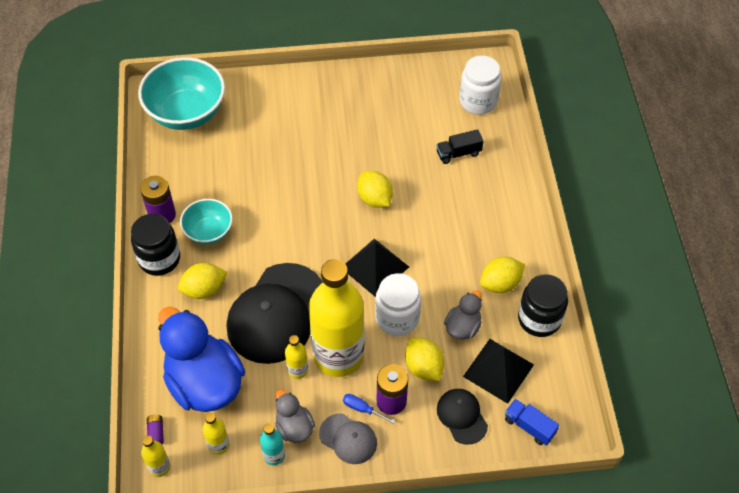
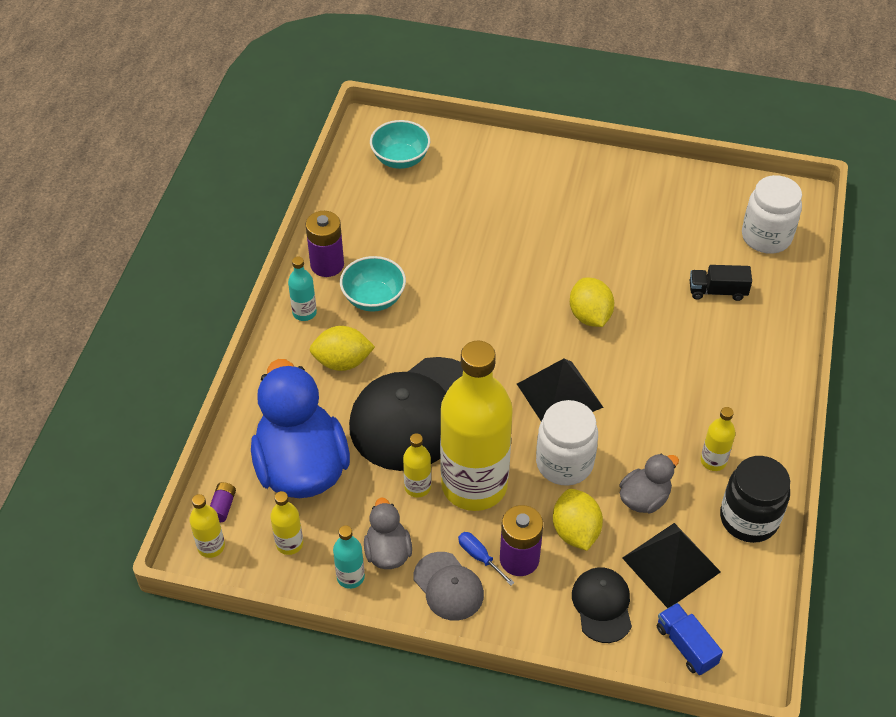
camera: 20 degrees right, 5 degrees down
black jar [131,214,180,276] -> turquoise bottle [288,256,317,321]
turquoise bowl [138,57,225,130] -> turquoise bowl [370,120,430,169], size x0.57
yellow lemon [480,257,525,293] -> yellow bottle [701,407,735,471]

